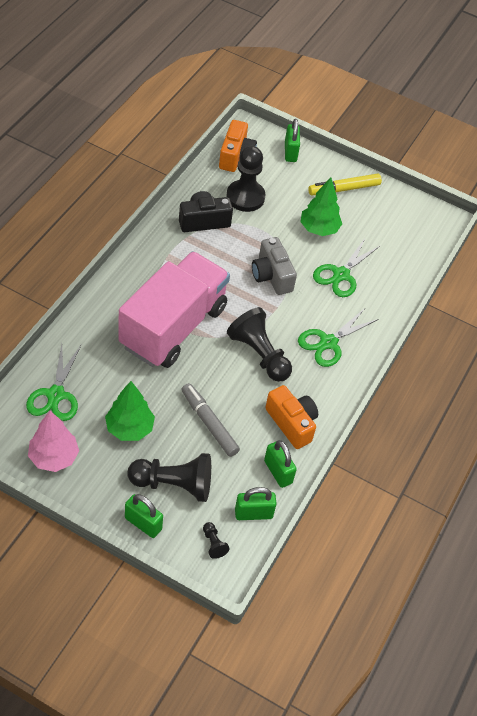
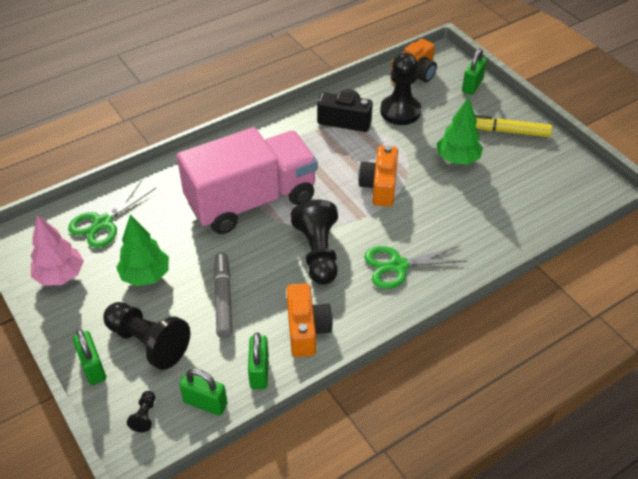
camera: 35 degrees right, 5 degrees down
grey camera [252,237,297,295] -> orange camera [358,145,398,207]
green scissors [313,237,381,297] -> none

